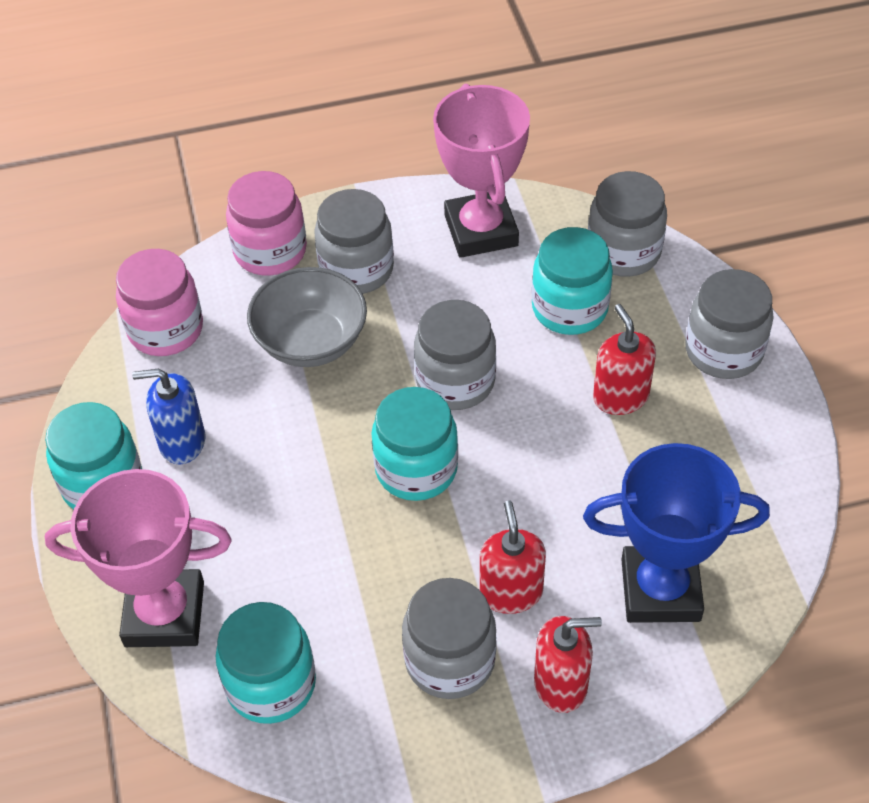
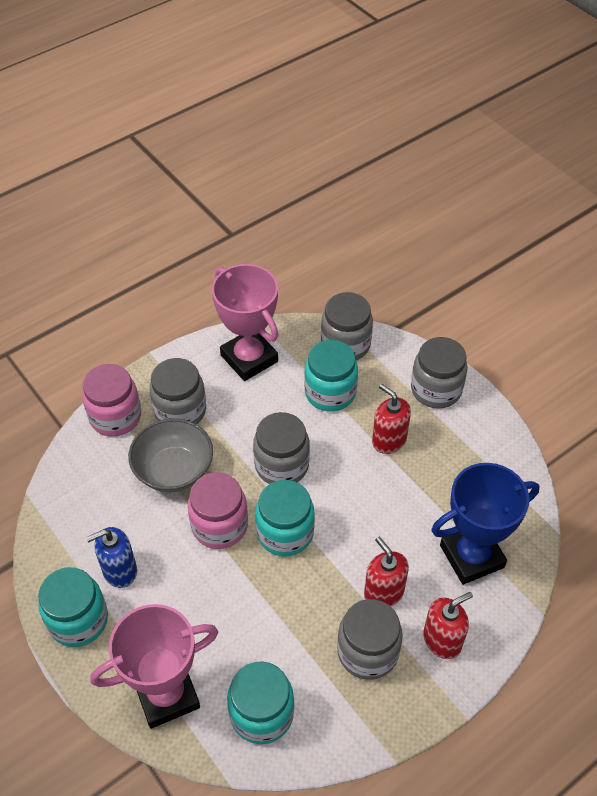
camera: 25 degrees left, 0 degrees up
pink jar [116,249,203,356] -> pink jar moved to [188,472,248,549]

